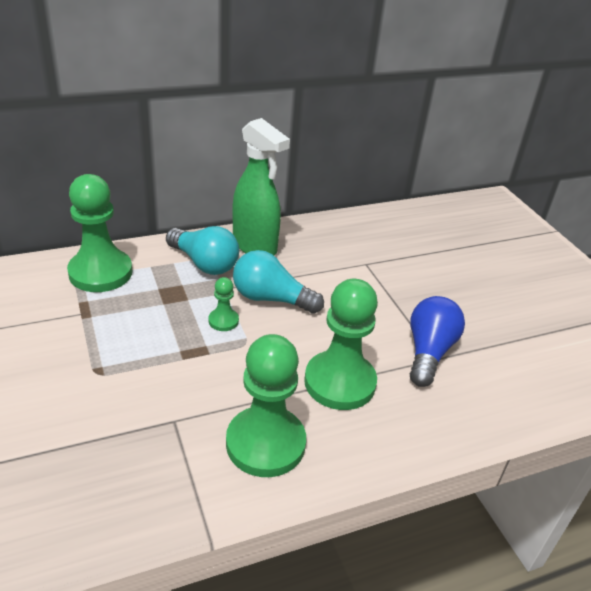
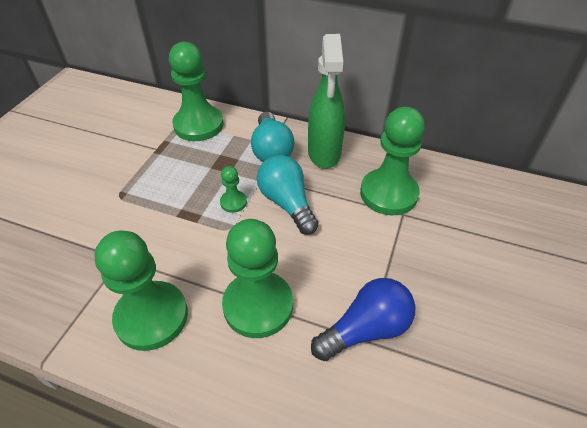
camera: 45 degrees right, 10 degrees up
none -> green pawn [360,107,425,215]

